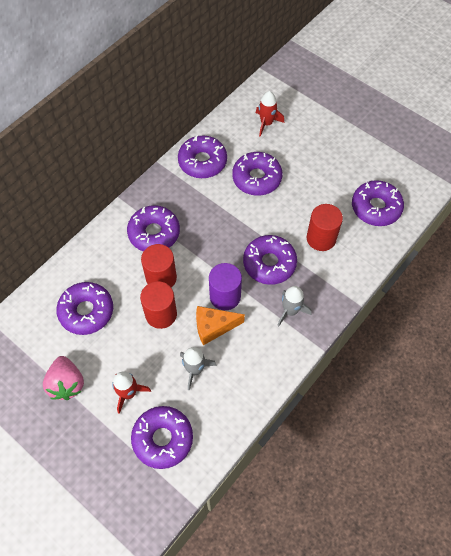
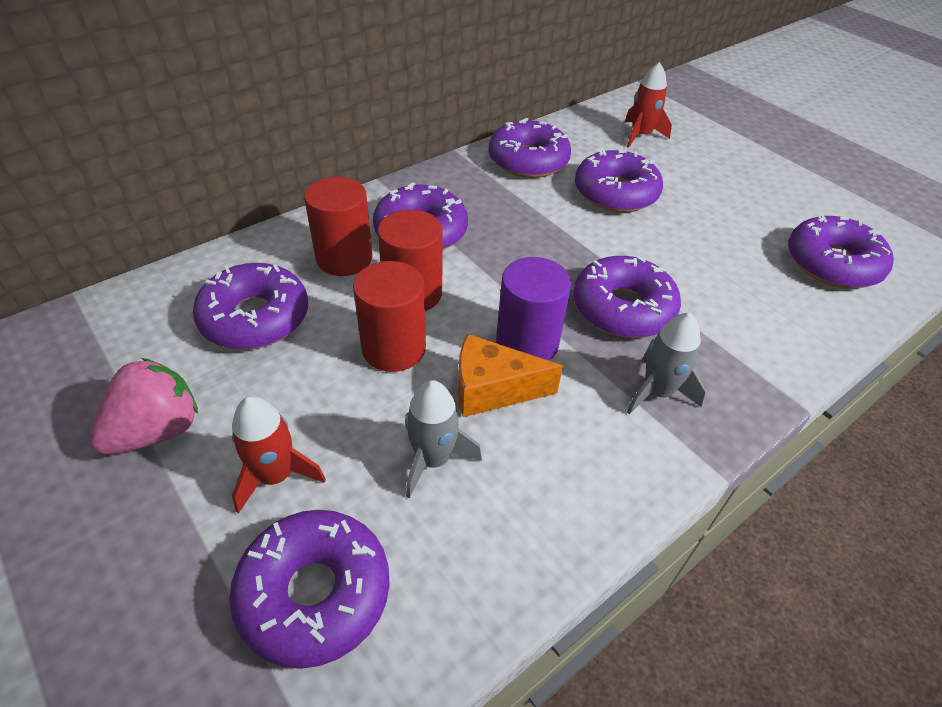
camera: 10 degrees right, 15 degrees down
pink strawberry [43,356,84,400] -> pink strawberry turned 135 degrees counterclockwise [90,358,198,455]
red cylinder [307,204,343,251] -> red cylinder moved to [304,176,373,276]

